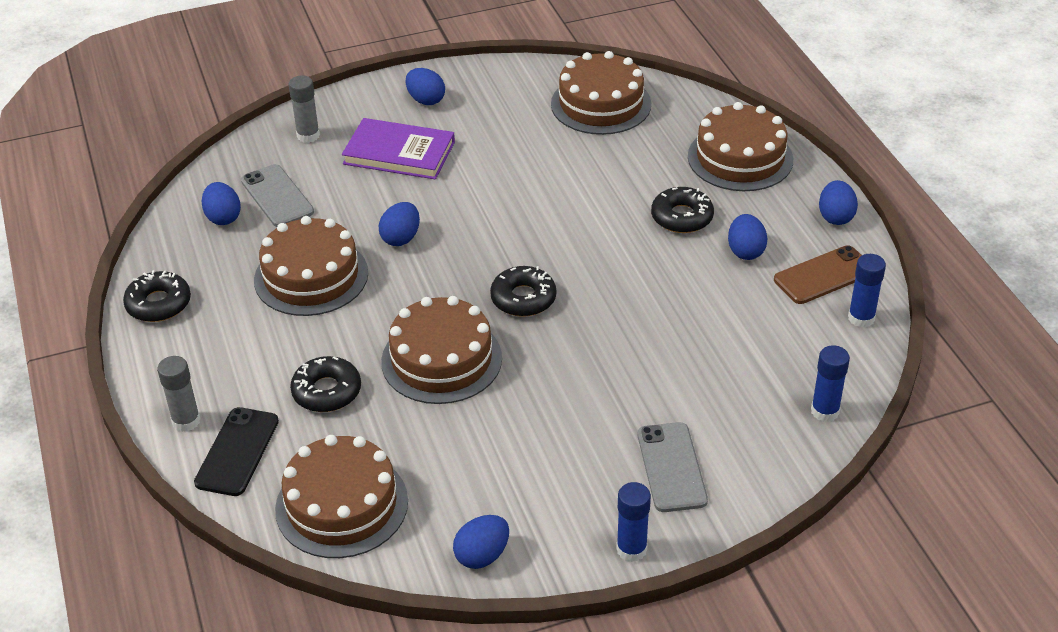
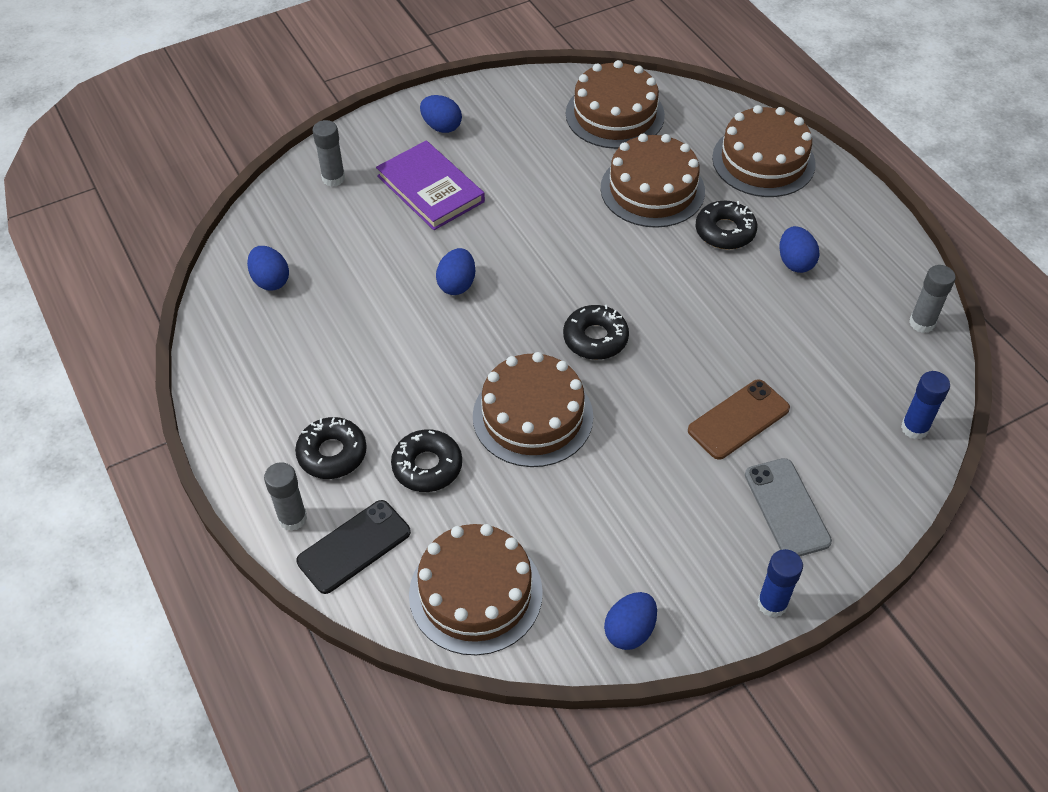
camera: 10 degrees left, 10 degrees up
black donut [123,270,191,322] -> black donut moved to [295,417,367,479]
black phone [194,407,279,496] -> black phone turned 45 degrees clockwise [296,500,411,594]
grey phone [241,164,314,227] -> none
brown cake [254,216,368,316] -> brown cake moved to [601,134,705,228]
purple book [342,118,455,180] -> purple book turned 45 degrees clockwise [376,141,485,230]
brown phone [774,245,862,304] -> brown phone moved to [688,380,790,460]
blue egg [819,180,858,225] -> none
blue glue stick [848,254,886,328] -> grey glue stick [909,265,956,333]

